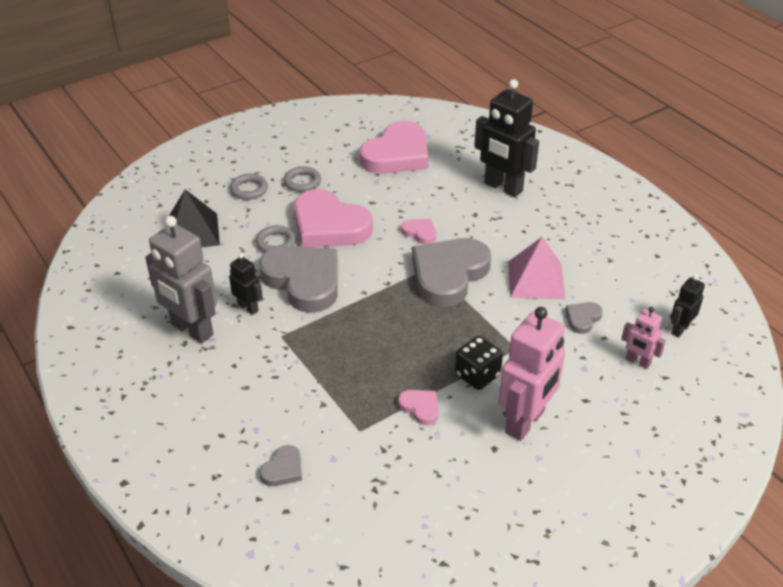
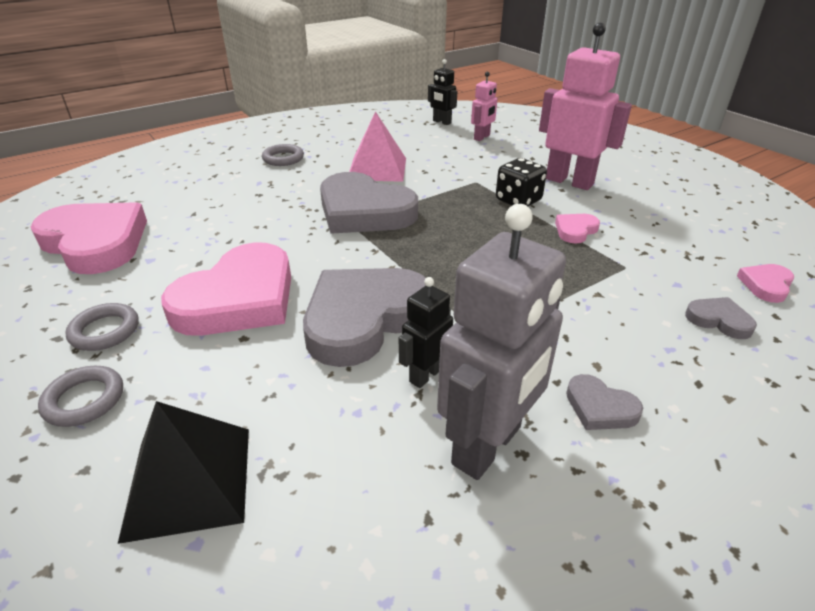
camera: 90 degrees left, 5 degrees down
grey ring [256,225,296,252] -> grey ring moved to [262,144,304,166]
pink heart [401,219,436,244] -> pink heart moved to [737,264,794,303]
black robot [474,79,539,197] -> none
grey heart [565,302,603,334] -> grey heart moved to [566,374,643,430]

